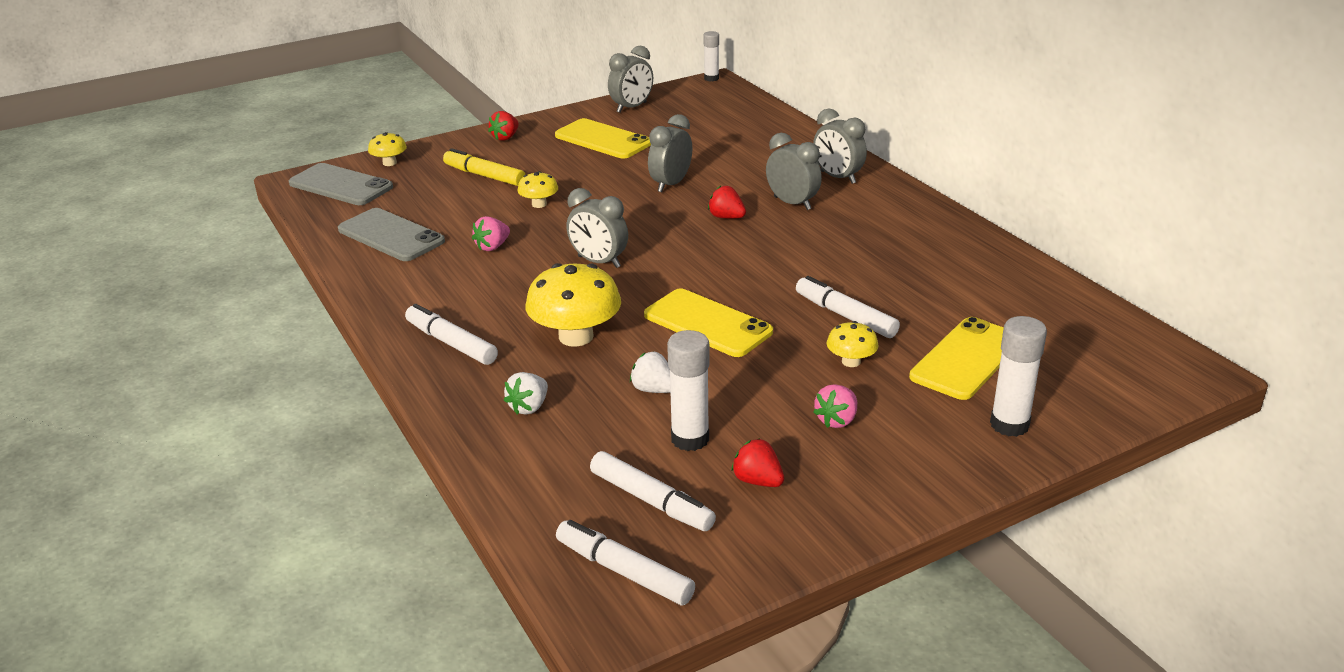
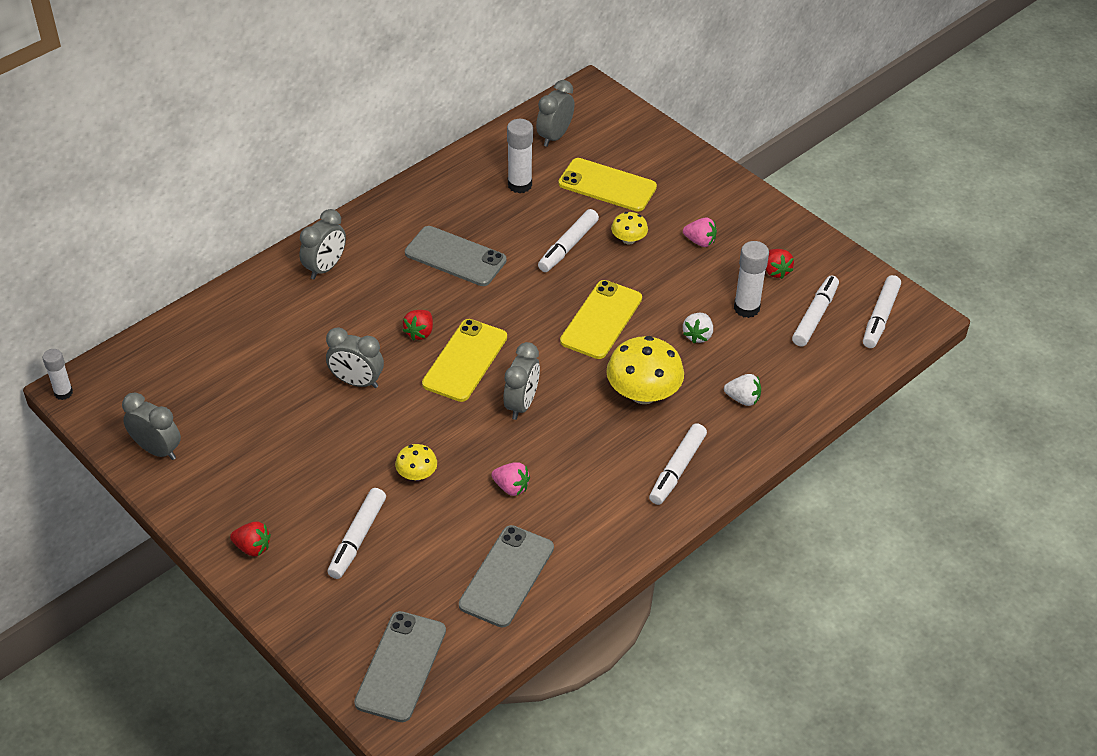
camera: 105 degrees left, 15 degrees up
yellow mushroom [368,132,407,166] -> none
yellow marker [443,148,525,186] -> white marker [327,488,386,579]
yellow phone [555,118,651,159] -> yellow phone moved to [422,319,507,402]
red strawberry [731,438,784,487] -> red strawberry turned 45 degrees counterclockwise [766,249,794,279]
grey clock [766,133,822,210] -> grey clock moved to [536,80,575,147]
white glue stick [990,316,1047,437] -> white glue stick moved to [507,119,533,193]
none -> grey phone [405,226,507,286]

